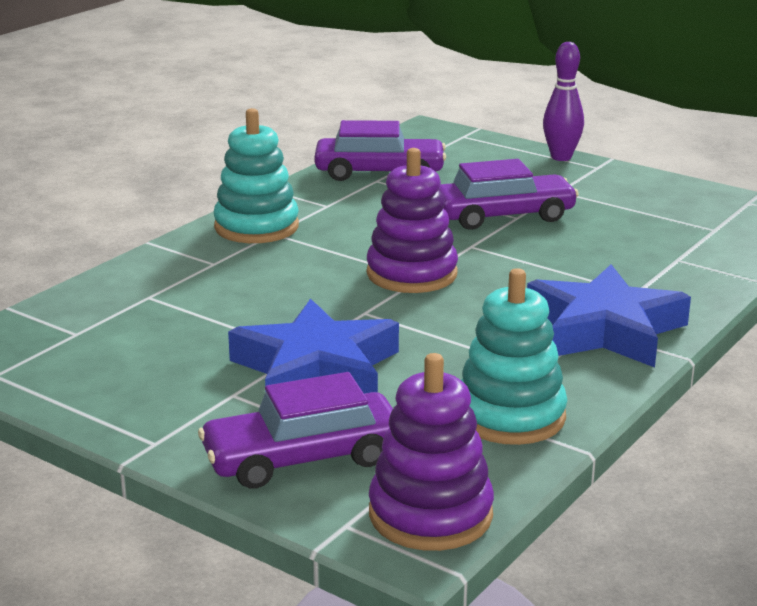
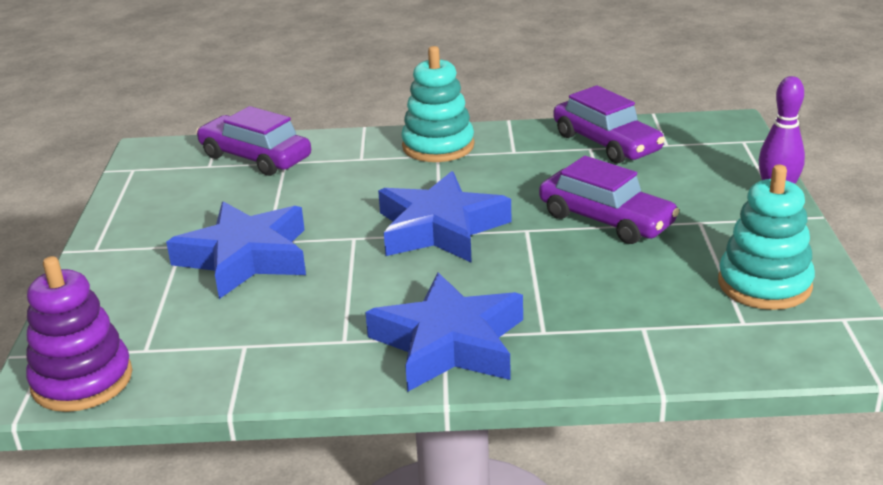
camera: 55 degrees right, 5 degrees up
purple car [198,372,393,489] -> purple car moved to [196,106,311,176]
purple stacking toy [367,148,458,293] -> blue star [378,171,511,263]
turquoise stacking toy [461,268,567,445] -> turquoise stacking toy moved to [718,165,815,310]

